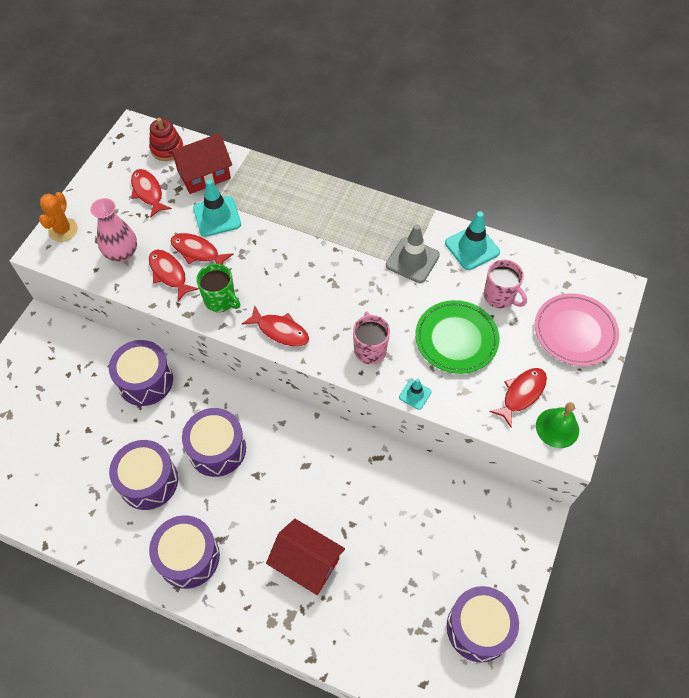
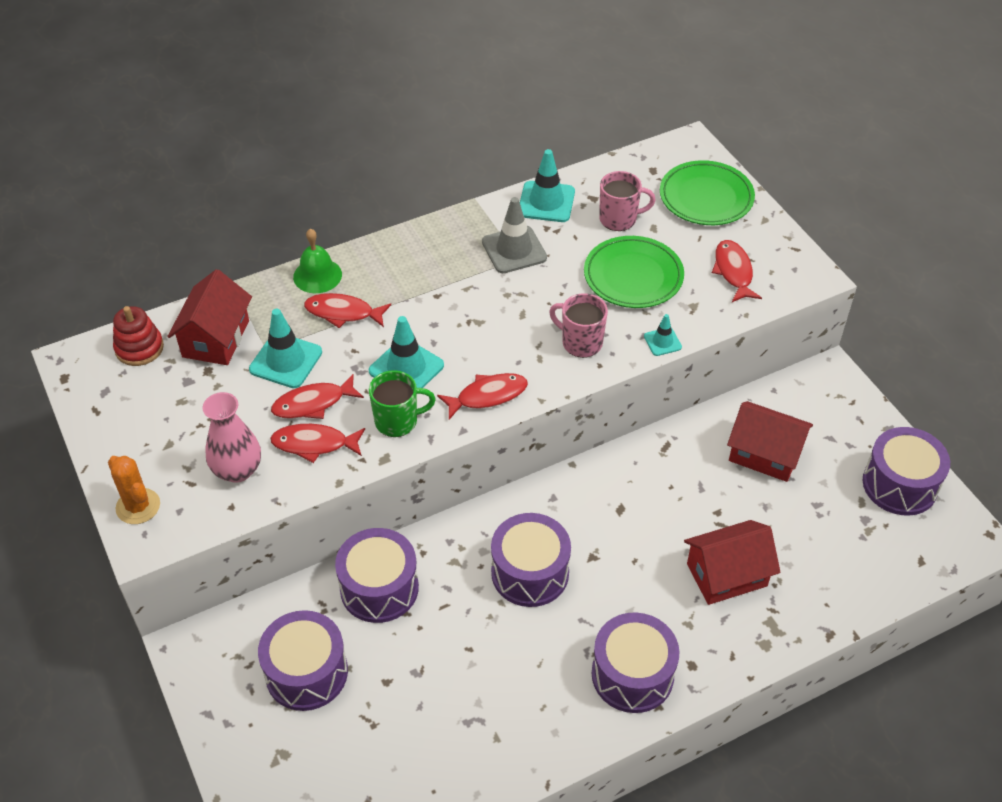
camera: 50 degrees left, 10 degrees down
purple drum [109,440,178,510] -> purple drum moved to [258,610,348,711]
red fish [131,169,172,218] -> red fish moved to [304,293,391,328]
pink plate [535,293,619,366] -> green plate [660,160,755,225]
green bell [536,402,579,448] -> green bell moved to [293,229,342,293]
none -> turquoise traffic cone [369,316,444,388]
none -> red house [727,401,813,482]

